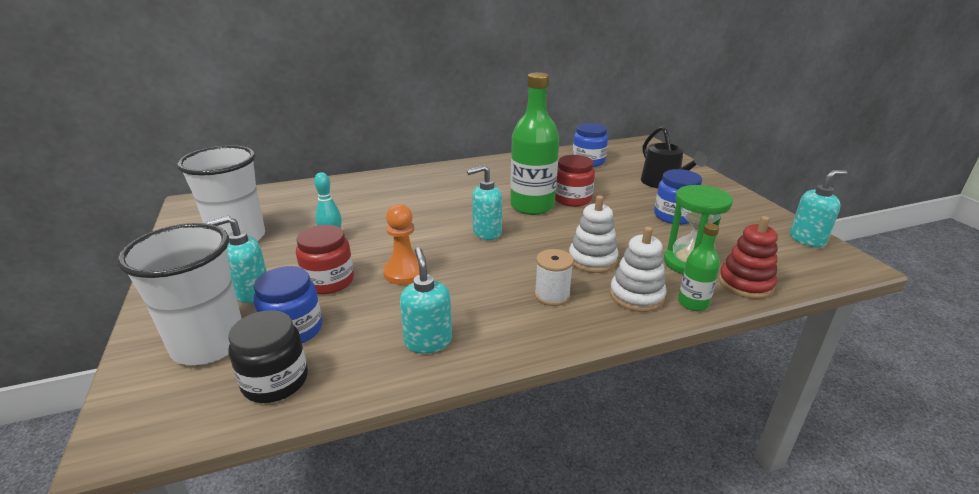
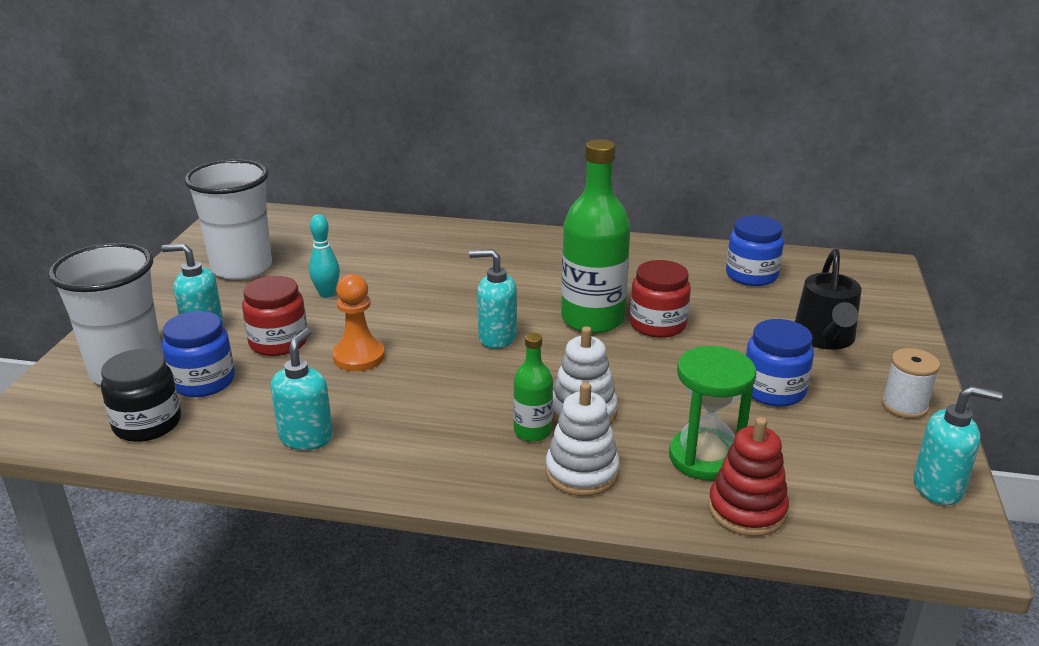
camera: 30 degrees right, 0 degrees up
white spool [535,249,574,306] -> white spool moved to [882,348,940,419]
green bottle [678,223,720,311] -> green bottle moved to [513,333,553,442]

